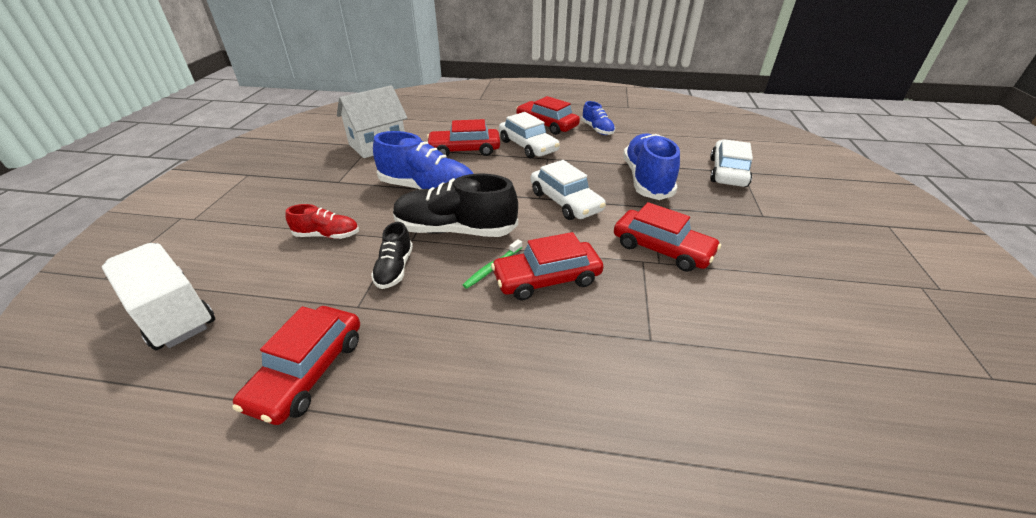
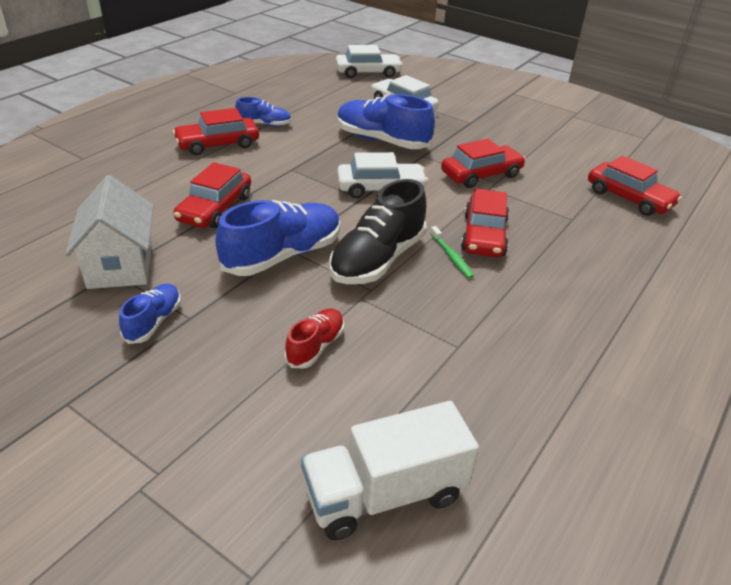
camera: 65 degrees left, 0 degrees up
red car [232,306,360,425] -> red car moved to [588,156,682,216]
black shoe [371,222,413,289] -> none
white car [499,112,560,159] -> white car moved to [336,45,403,78]
none -> blue shoe [119,284,181,344]

